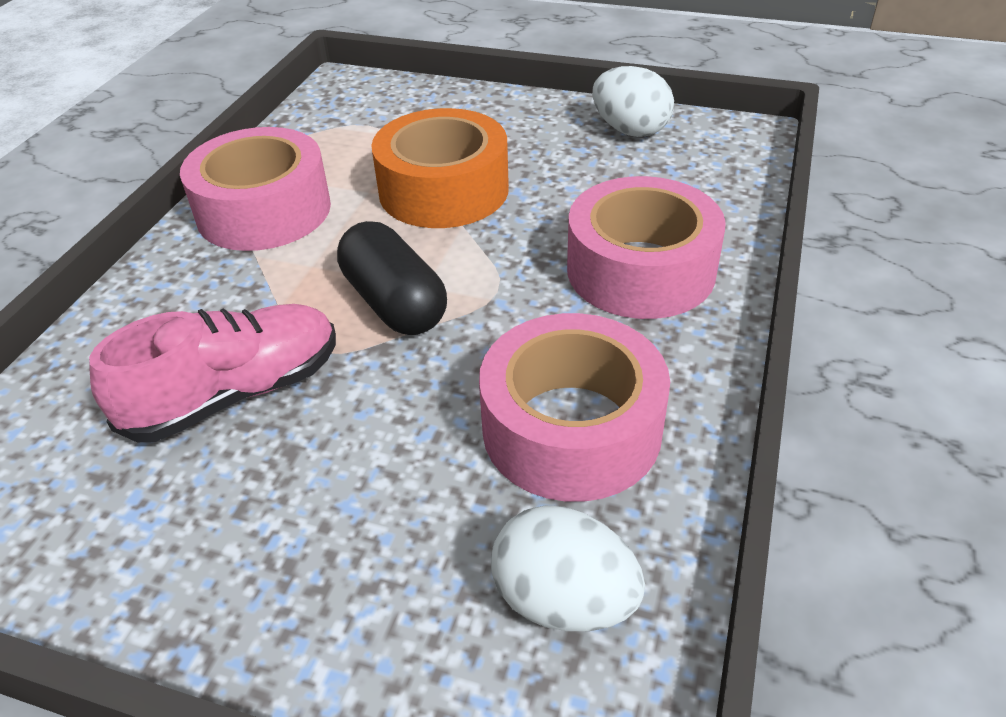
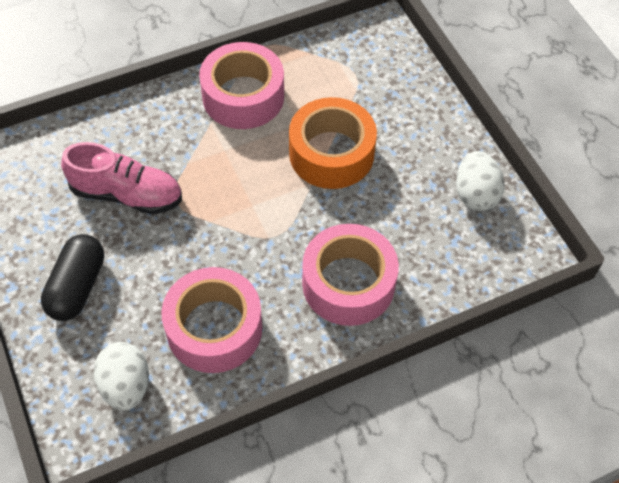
camera: 45 degrees right, 15 degrees up
black capsule [337,221,447,335] -> black capsule moved to [41,234,104,321]

